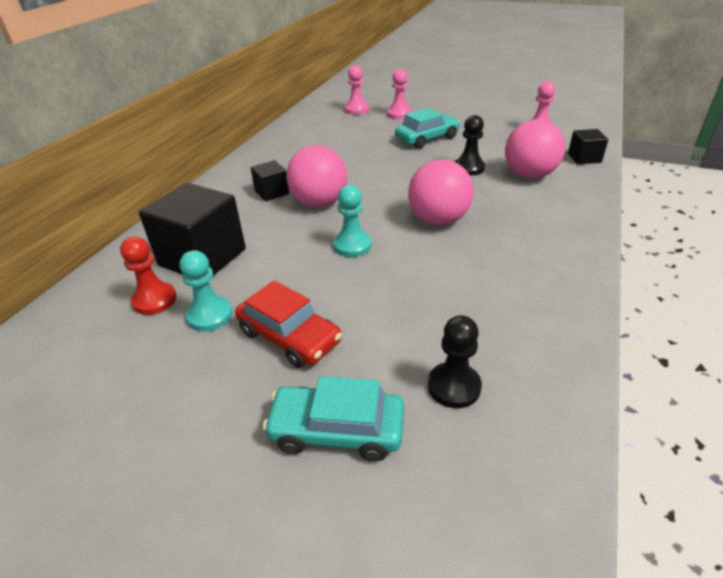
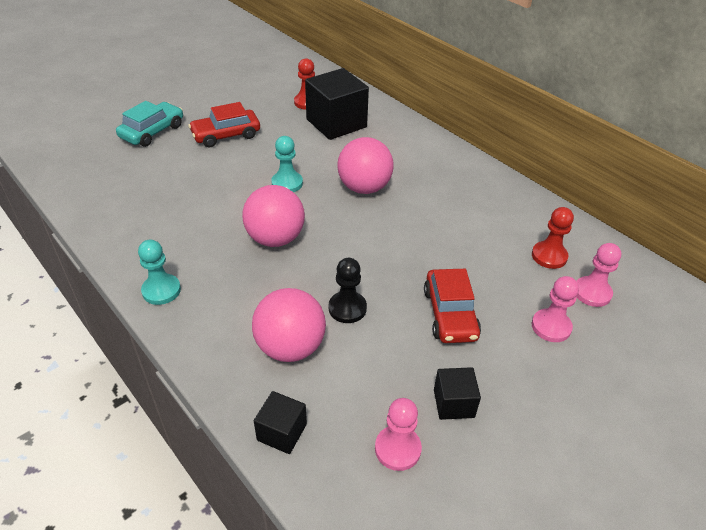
camera: 115 degrees right, 5 degrees up
turquoise pawn [180,250,233,331] -> turquoise pawn moved to [138,240,181,305]
black cube [251,160,289,201] -> black cube moved to [434,367,481,420]
turquoise car [395,108,460,149] -> red car [424,269,481,343]
black pawn [428,315,482,408] -> none
none -> red pawn [532,207,574,269]

